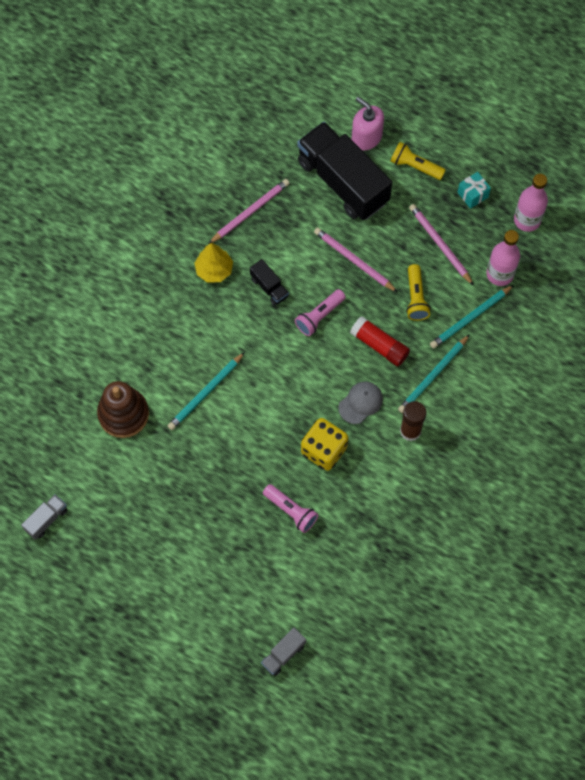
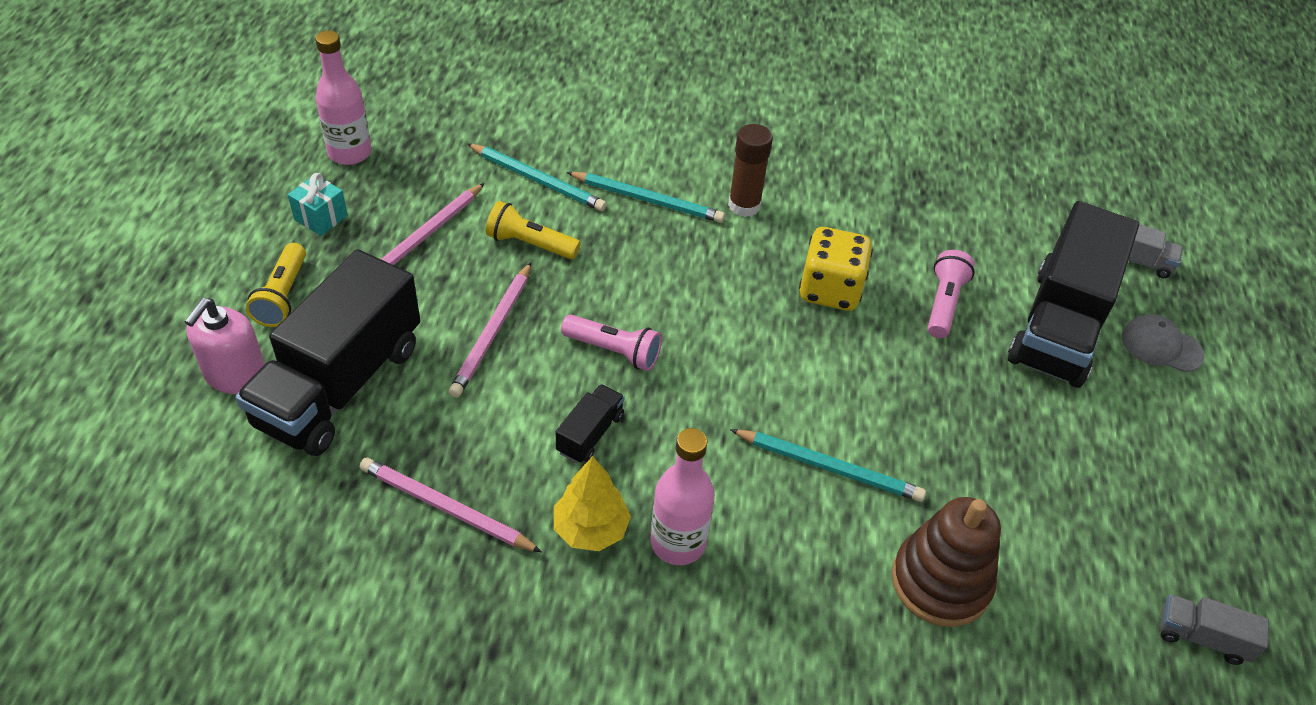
camera: 115 degrees left, 20 degrees down
grey cap [338,382,383,424] -> grey cap moved to [1122,314,1204,372]
red glue stick [350,316,410,366] -> none
yellow flashlight [406,264,431,321] -> yellow flashlight turned 135 degrees counterclockwise [485,201,581,259]
pink bottle [486,230,520,286] -> pink bottle moved to [651,428,715,565]
none -> black truck [1008,201,1139,388]

